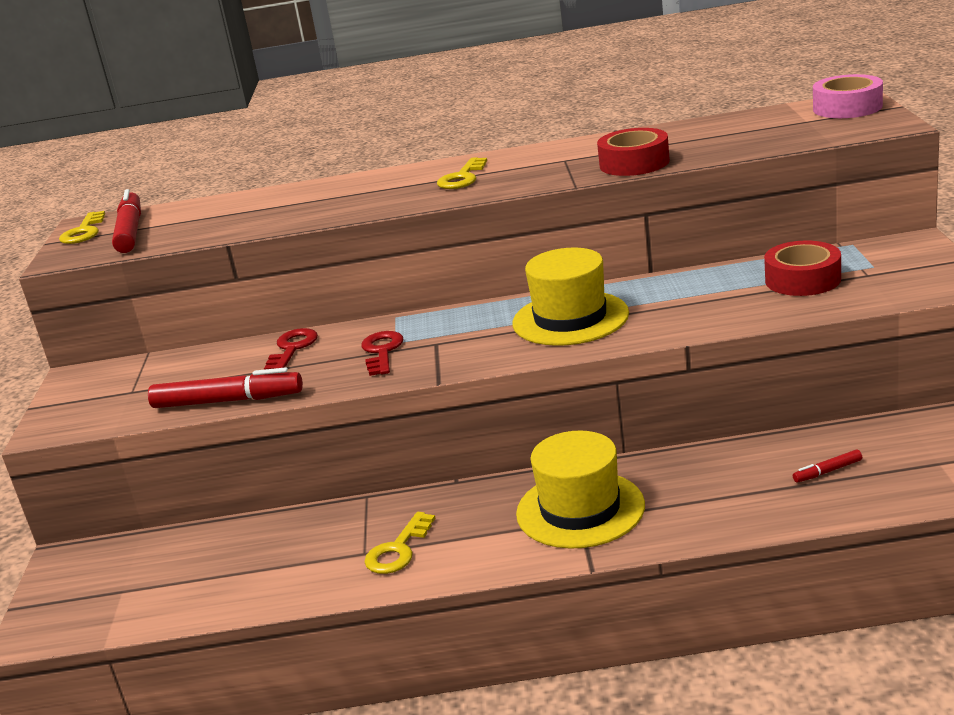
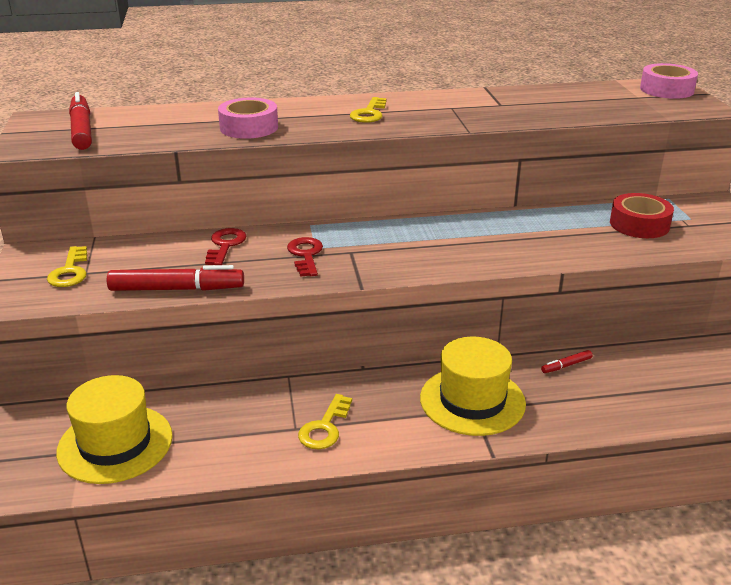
camera: 10 degrees left, 5 degrees up
yellow key [59,211,105,244] -> yellow key moved to [47,246,87,287]
yellow hat [513,248,629,346] -> yellow hat moved to [56,375,173,484]
red tape [597,128,670,176] -> none
red marker [793,449,862,483] -> red marker moved to [541,350,592,373]
none -> pink tape [218,97,278,139]

